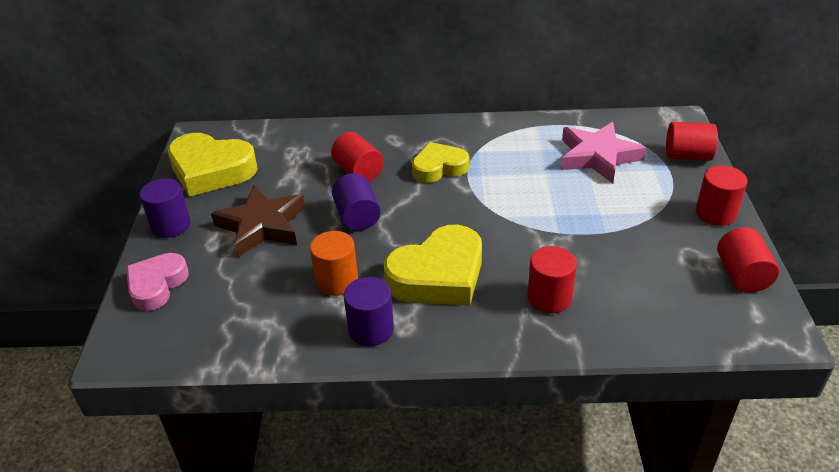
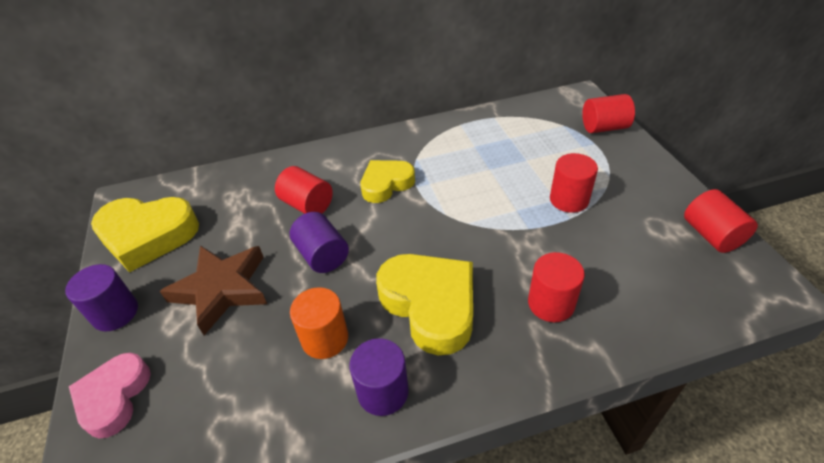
camera: 15 degrees left, 5 degrees up
yellow heart [384,225,482,306] -> yellow heart turned 75 degrees counterclockwise [376,254,473,355]
pink star [561,122,646,183] -> none
red cylinder [696,165,747,226] -> red cylinder moved to [550,153,598,213]

